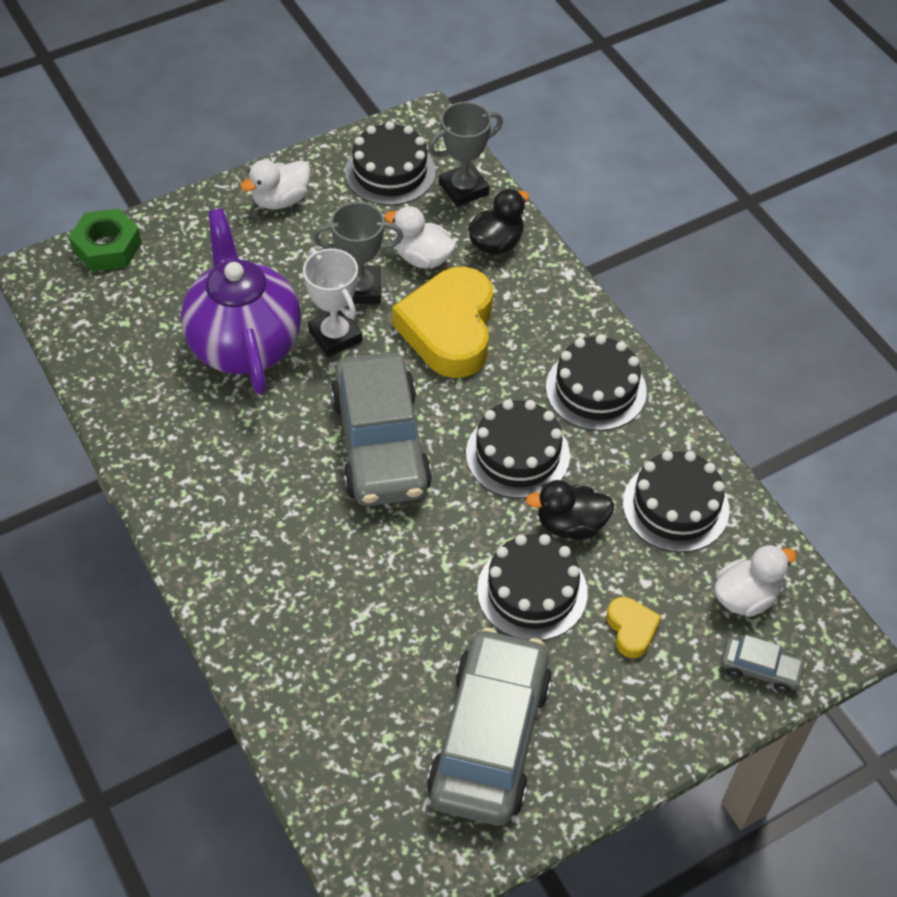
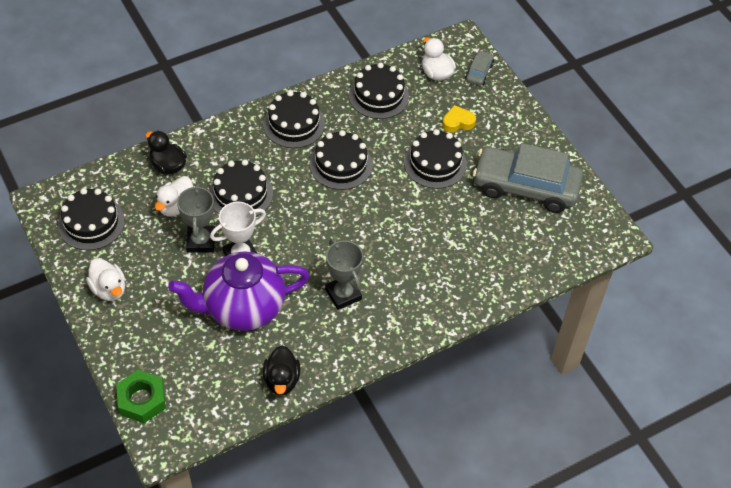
camera: 90 degrees left, 0 degrees up
grey car [331,352,432,506] -> none
yellow heart [392,266,493,378] -> black cake [209,159,273,217]
grey trophy [428,102,503,207] -> grey trophy moved to [325,239,363,310]
black duck [526,480,615,539] -> black duck moved to [263,345,300,395]

